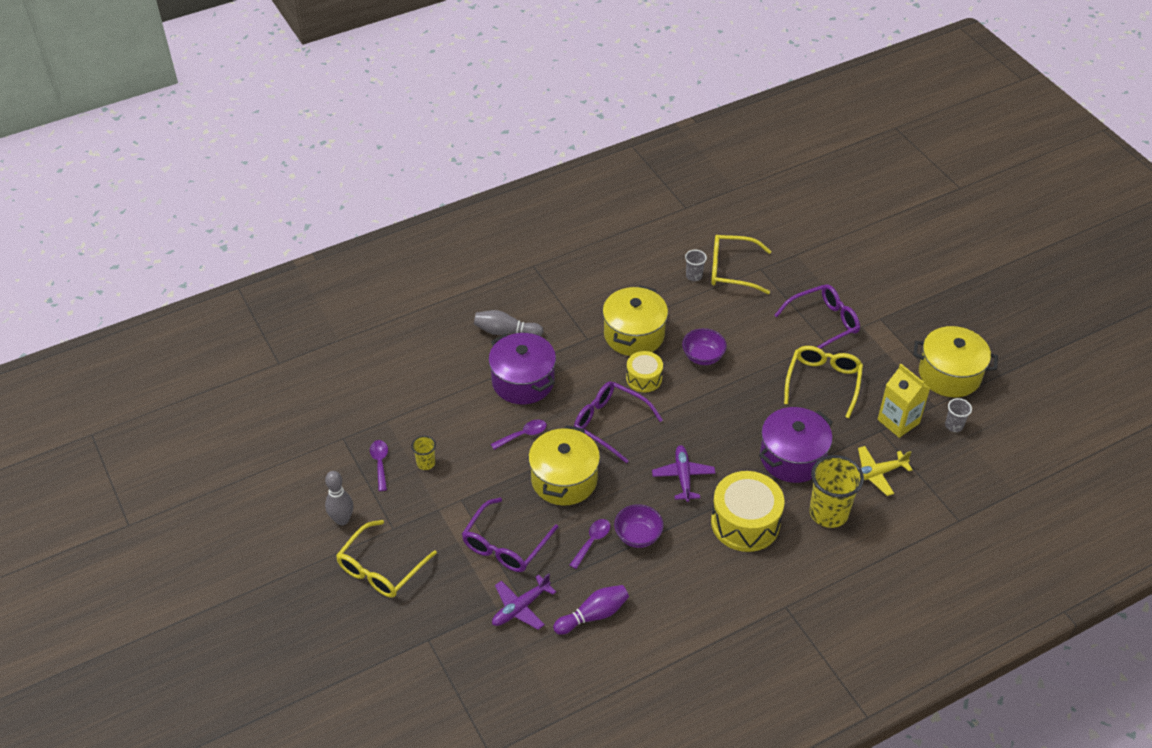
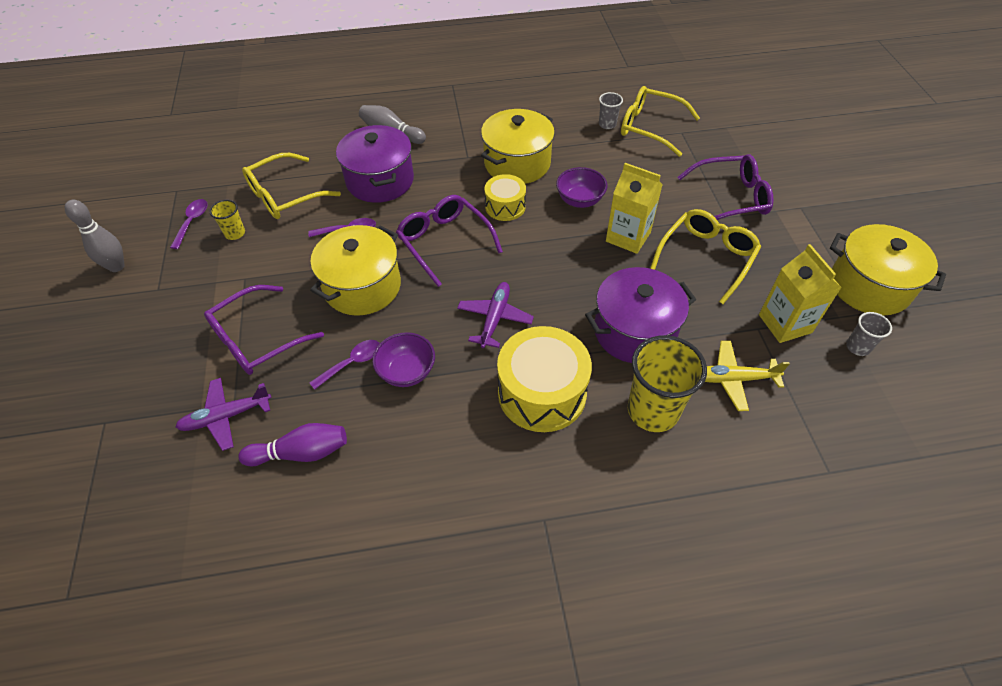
camera: 20 degrees right, 5 degrees up
yellow glasses [336,520,437,597] -> yellow glasses moved to [242,153,341,219]
none -> yellow carton [606,163,663,254]

